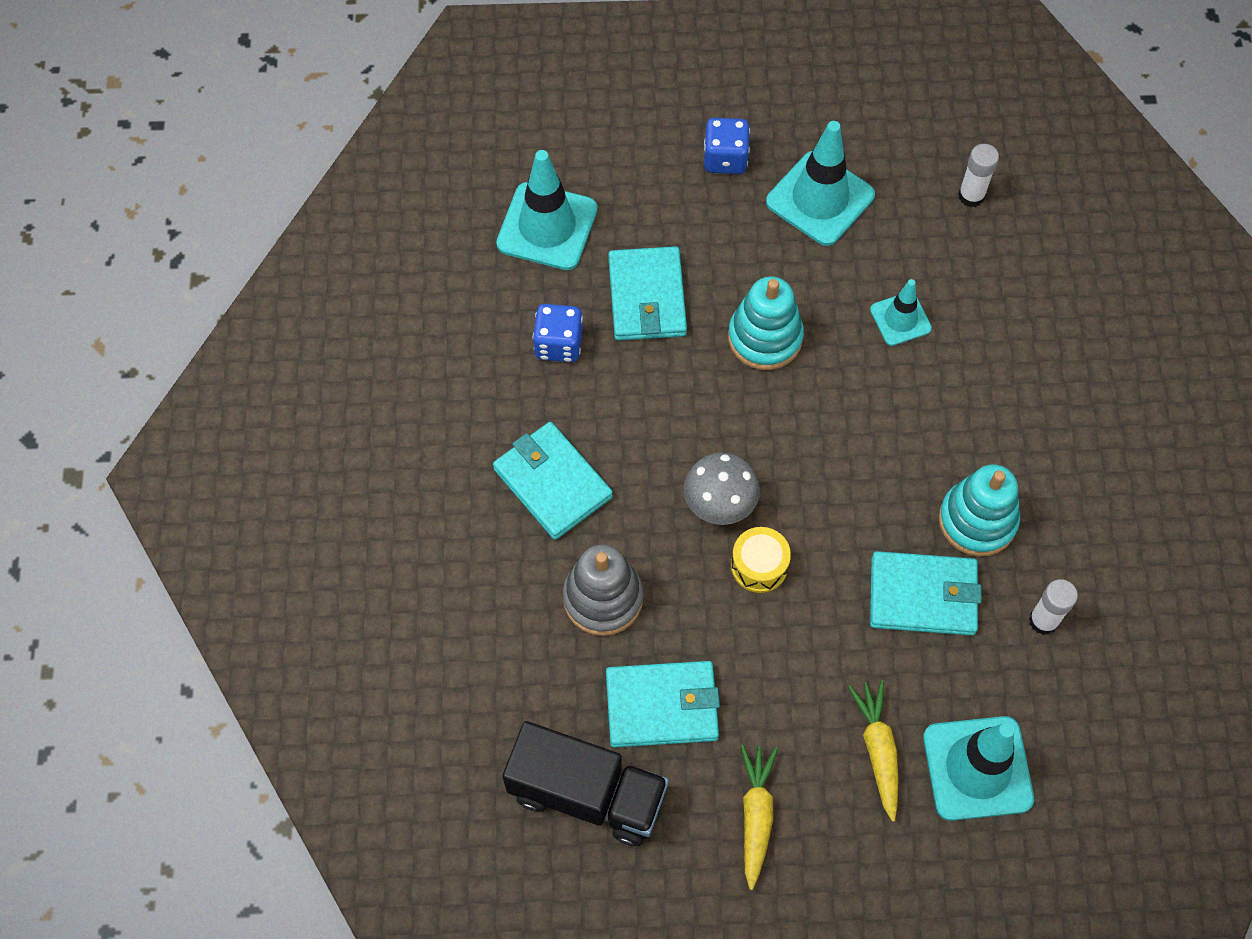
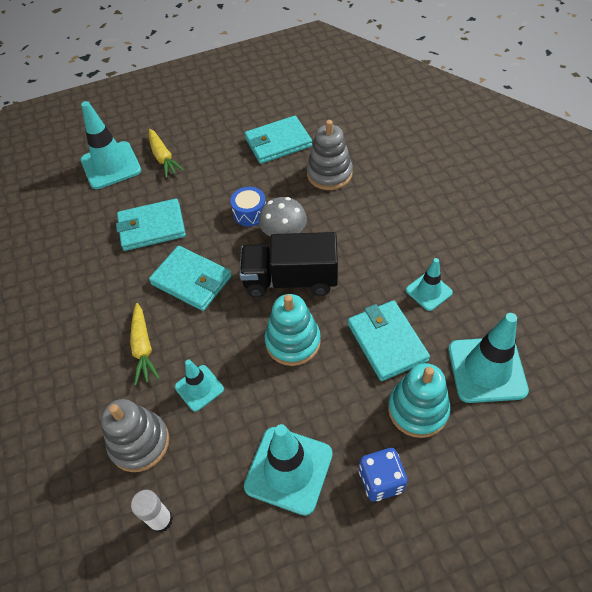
camera: 165 degrees right, 10 degrees down
turquoise wallet [493,422,613,540] -> turquoise wallet moved to [149,246,232,311]
black truck [502,721,669,846] -> black truck moved to [239,232,338,297]
blue dice [533,304,583,362] -> turquoise traffic cone [406,258,453,311]
yellow drum [731,527,791,593] -> blue drum [230,187,266,227]
yellow carrot [741,745,778,890] -> yellow carrot moved to [130,303,160,385]
turquoise stacking toy [939,464,1020,557] -> turquoise stacking toy moved to [388,363,451,438]
white glue stick [1029,579,1078,635] -> none
none -> grey stacking toy [101,399,169,472]

